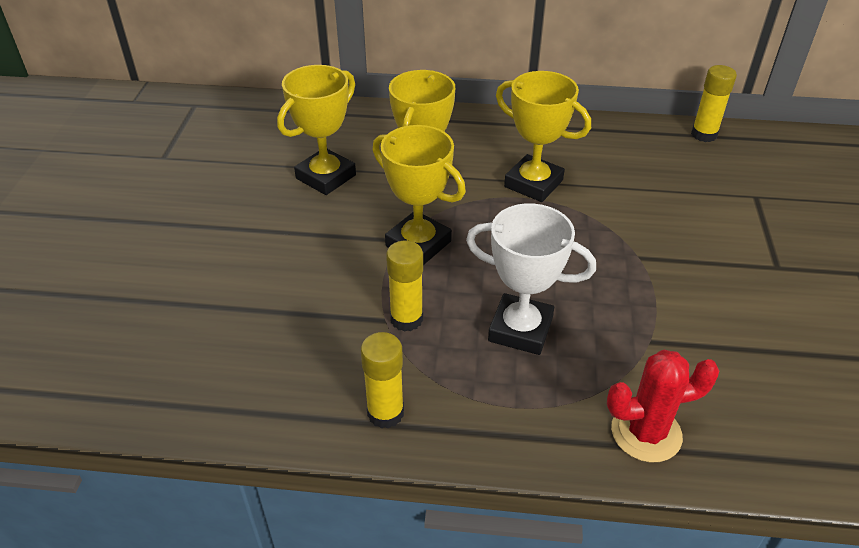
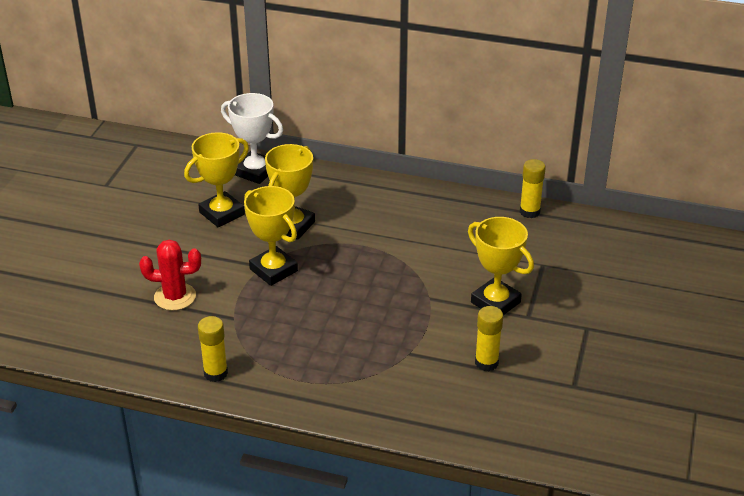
camera: 10 degrees right, 5 degrees down
yellow glue stick [386,241,423,332] -> yellow glue stick moved to [475,306,503,371]
white trophy [466,203,596,355] -> white trophy moved to [221,93,283,184]
yellow trophy [496,71,591,202] -> yellow trophy moved to [468,217,534,315]
red cactus [607,350,719,462] -> red cactus moved to [139,239,201,311]

